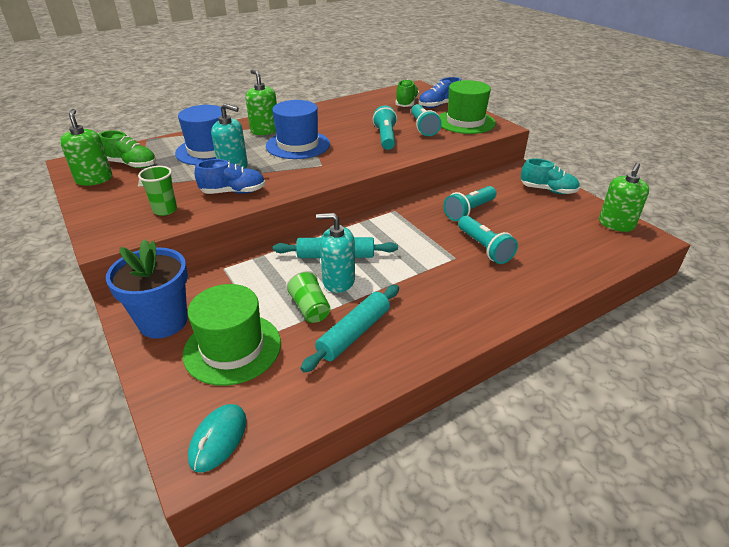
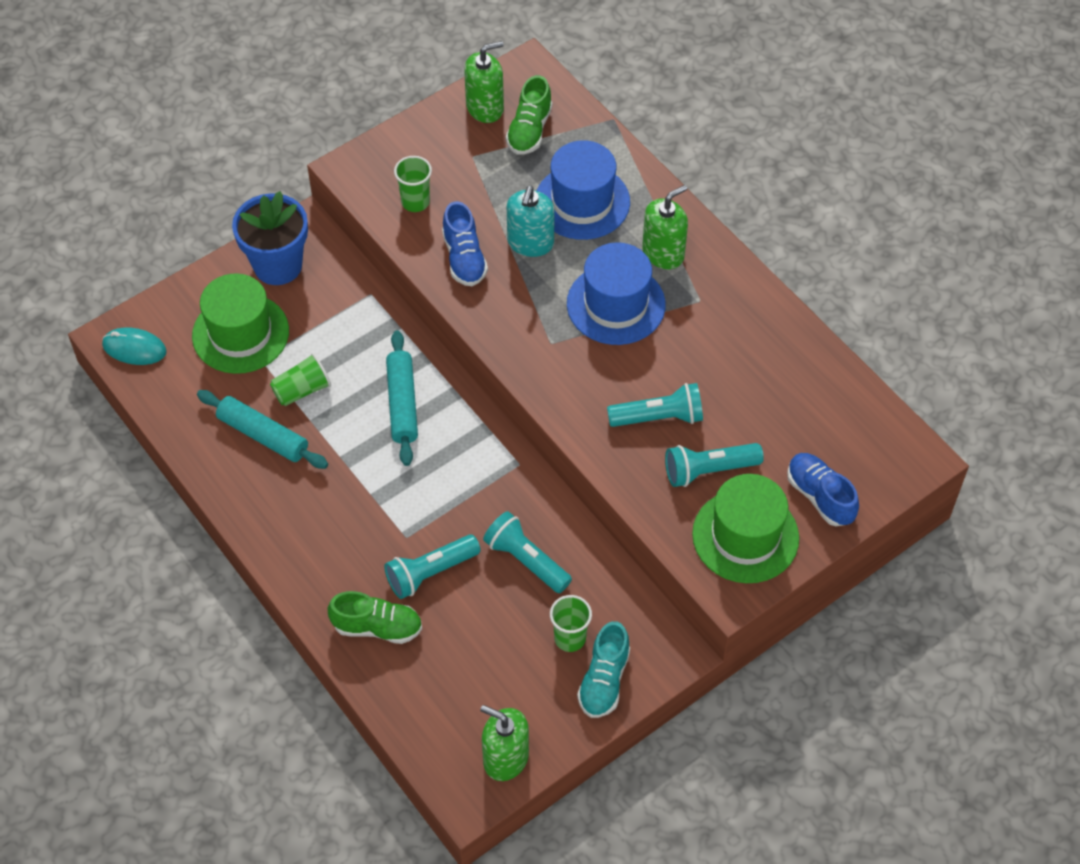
camera: 85 degrees right, 20 degrees up
turquoise soap dispenser [316,213,355,293] -> none
green shoe [396,79,419,107] -> green shoe moved to [327,591,422,644]
none -> green cup [550,595,592,652]

